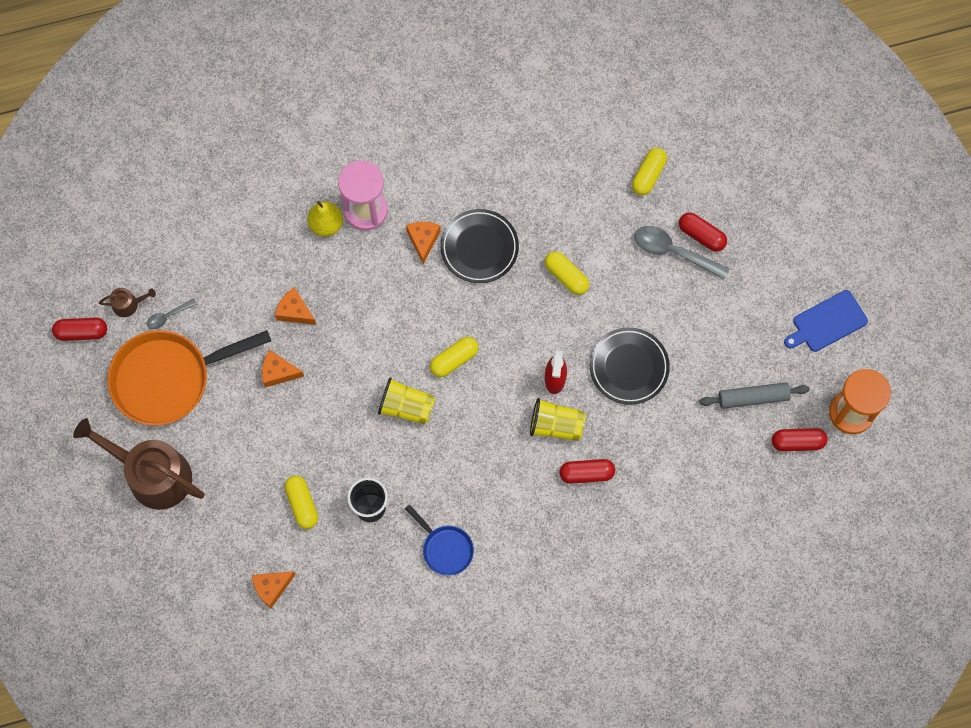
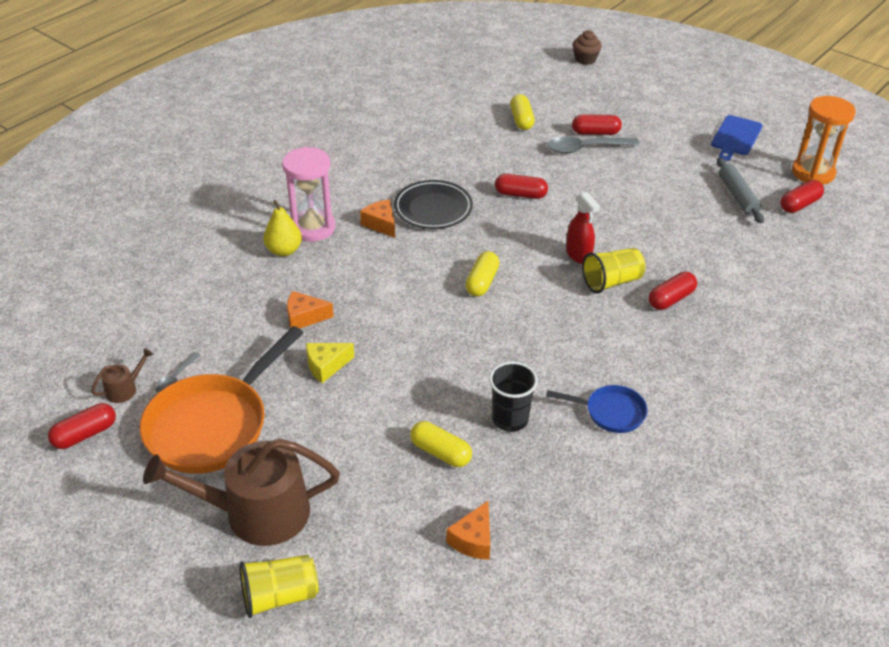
camera: 35 degrees left, 30 degrees down
orange cheese [262,350,304,388] -> yellow cheese [306,343,354,383]
yellow cup [378,377,435,424] -> yellow cup moved to [239,555,319,618]
yellow capsule [545,251,589,295] -> red capsule [495,174,548,199]
black plate [590,327,670,405] -> none
grey rolling pin [699,382,810,409] -> grey rolling pin turned 60 degrees counterclockwise [717,157,764,224]
none -> brown cupcake [572,30,602,65]

